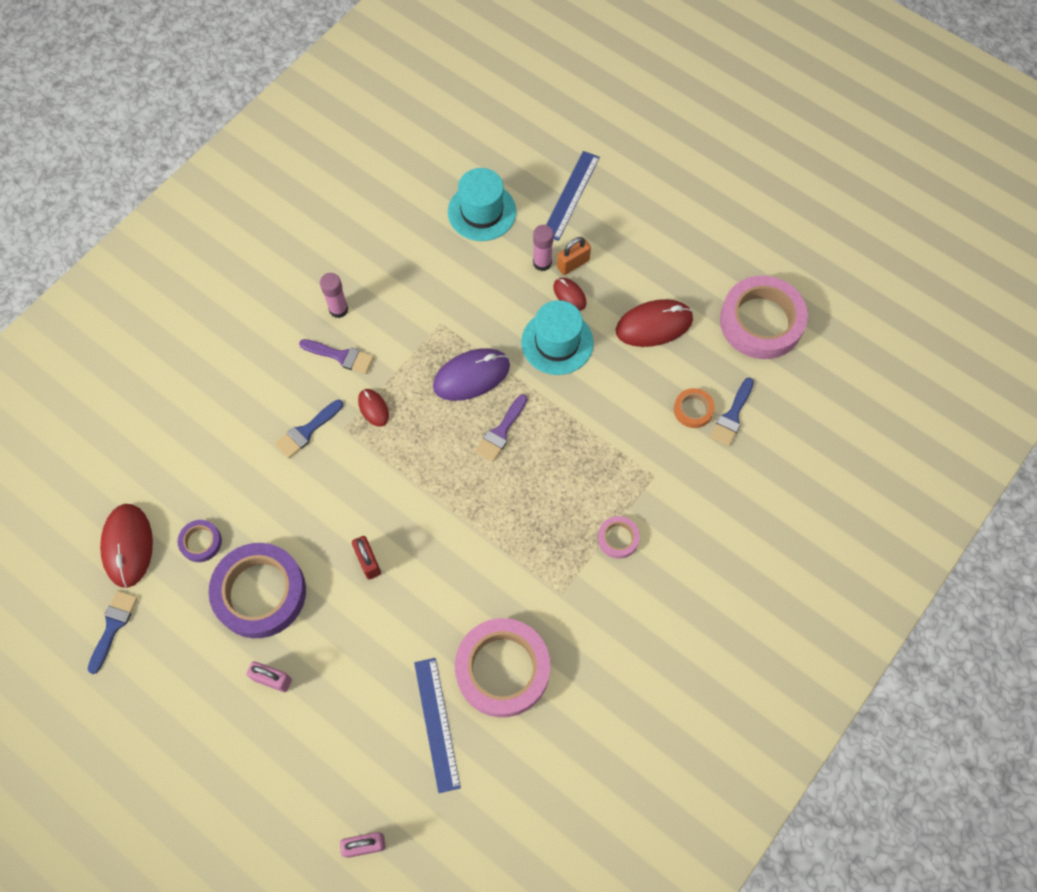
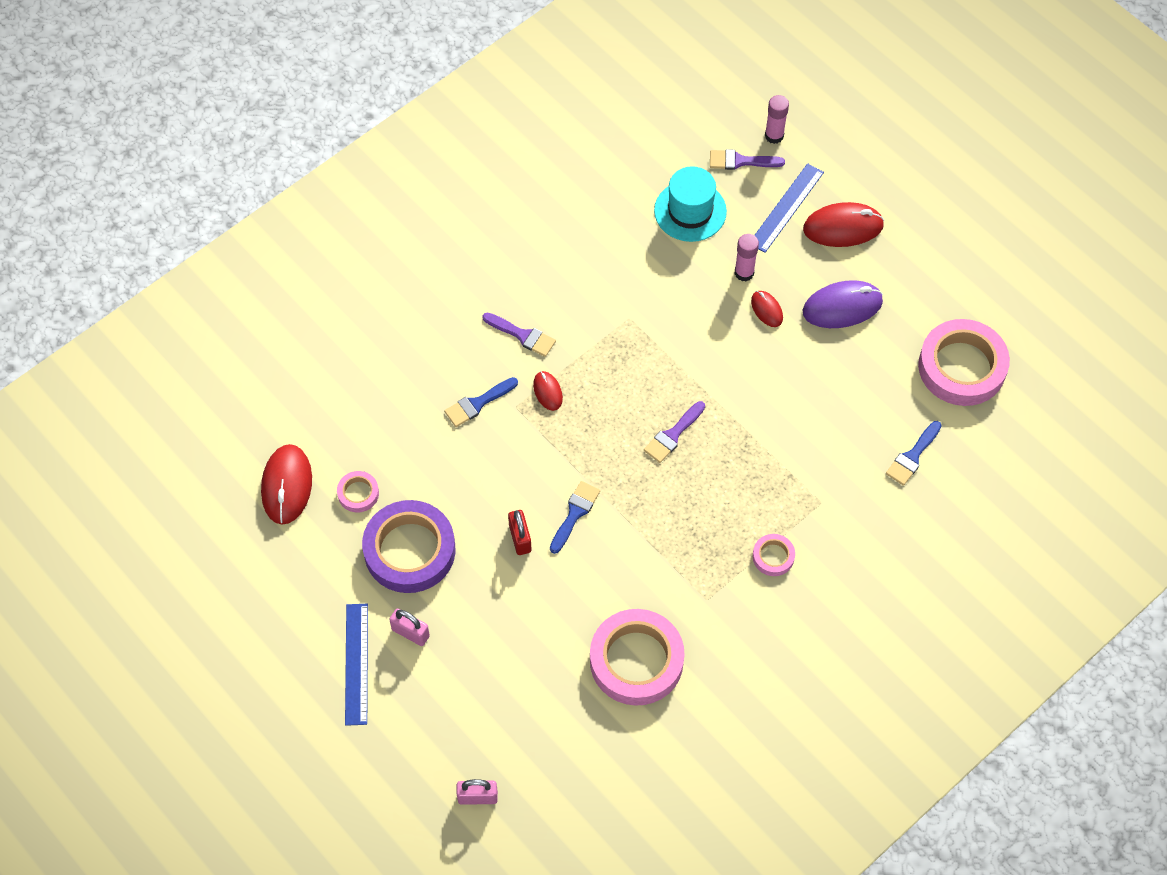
camera: 10 degrees right, 5 degrees down
blue brush [87,590,138,674] -> blue brush moved to [550,481,600,554]
purple tape [178,520,222,562] -> pink tape [337,471,379,512]
pink glue stick [320,273,348,318] -> pink glue stick moved to [765,95,789,144]
blue ruler [414,658,461,793] -> blue ruler moved to [345,604,368,726]
purple mouse [433,348,510,401] -> purple mouse moved to [803,280,883,328]
turquoise hat [521,300,594,375] -> none
orange padlock [557,237,591,275] -> none
red mouse [616,299,693,347] -> red mouse moved to [803,202,884,247]
orange tape [674,388,715,428] -> none
none -> purple brush [710,149,785,170]

